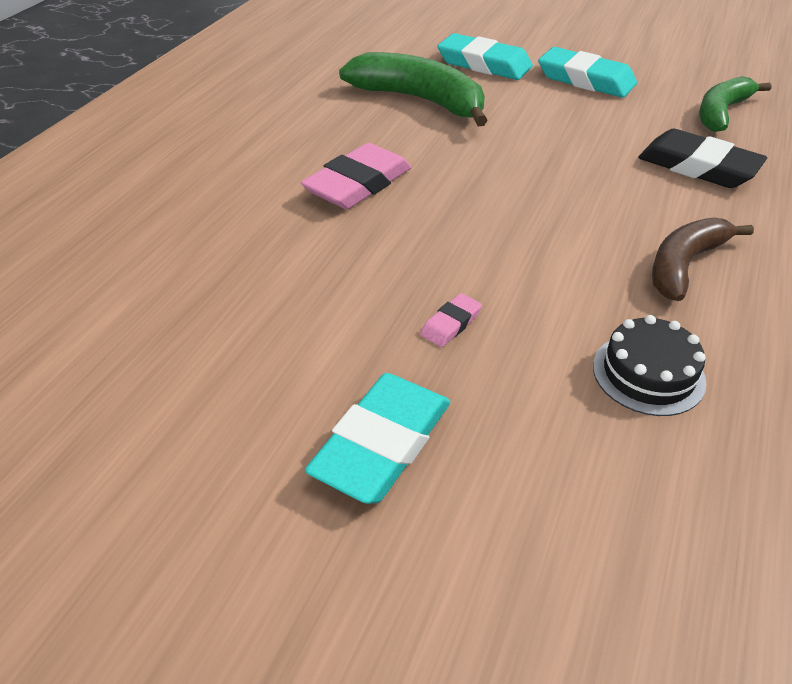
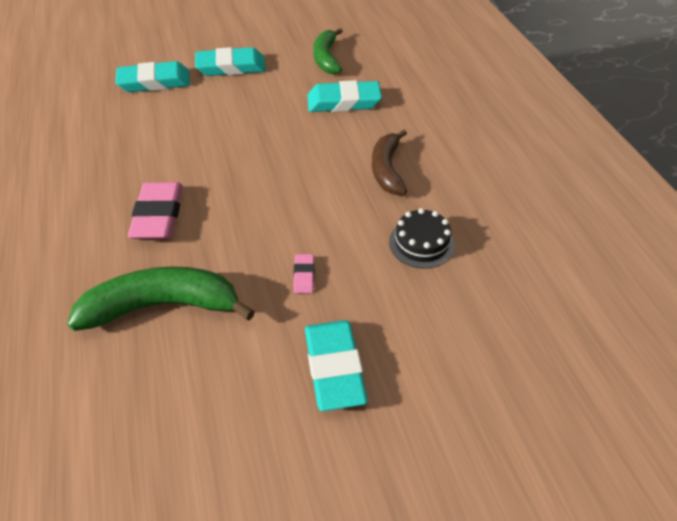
camera: 40 degrees left, 5 degrees up
green banana [339,52,488,127] -> green banana moved to [67,266,255,331]
black eraser [638,129,767,188] -> turquoise eraser [307,80,382,112]

